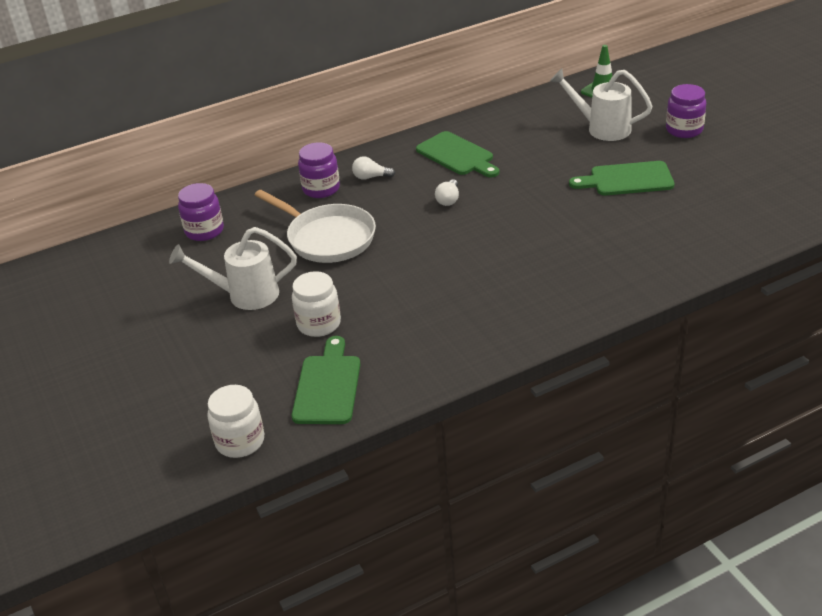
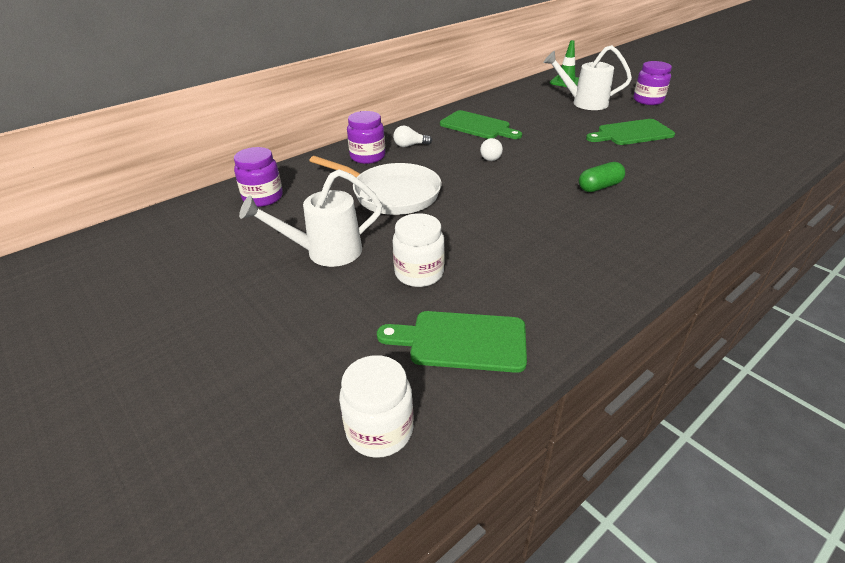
camera: 15 degrees left, 0 degrees up
green cutting board [292,336,361,424] -> green cutting board turned 75 degrees counterclockwise [377,311,527,373]
none -> green capsule [579,162,625,192]

